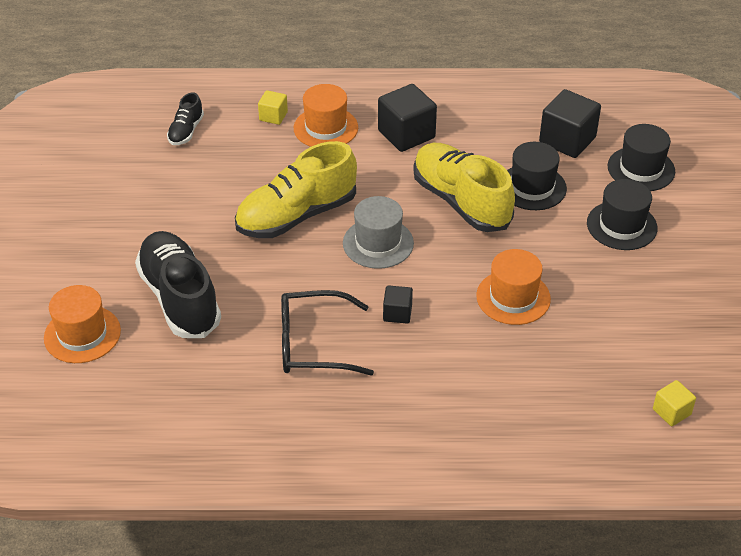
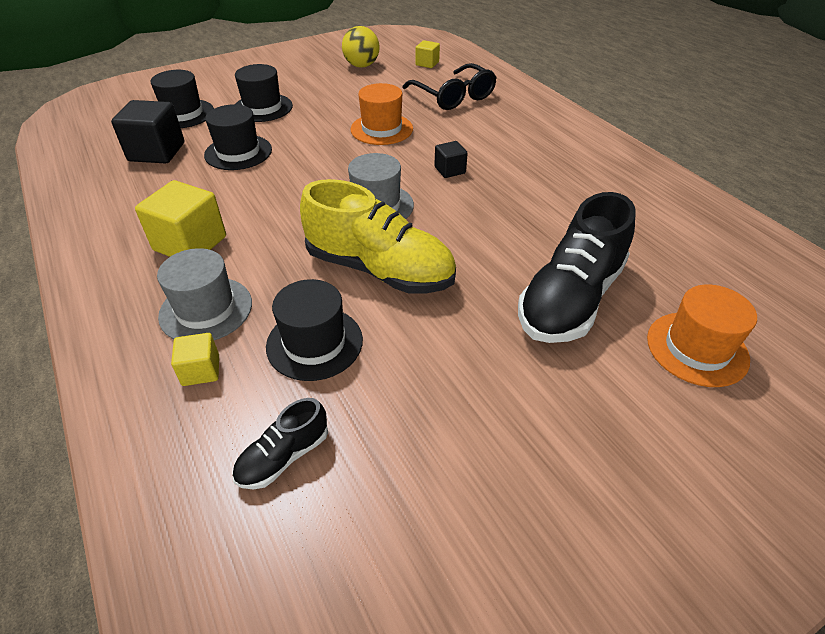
camera: 120 degrees left, 0 degrees up
black shoe [167,93,204,145] -> black shoe turned 150 degrees clockwise [232,398,328,490]
black glasses [281,290,374,376] -> black glasses moved to [402,63,497,110]
orange hat [294,84,358,147] -> grey hat [157,248,252,340]
black cube [378,84,437,152] -> yellow cube [135,180,226,257]
yellow shoe [413,143,515,232] -> none
none -> black hat [266,279,363,381]
none -> yellow ball [342,26,380,68]

